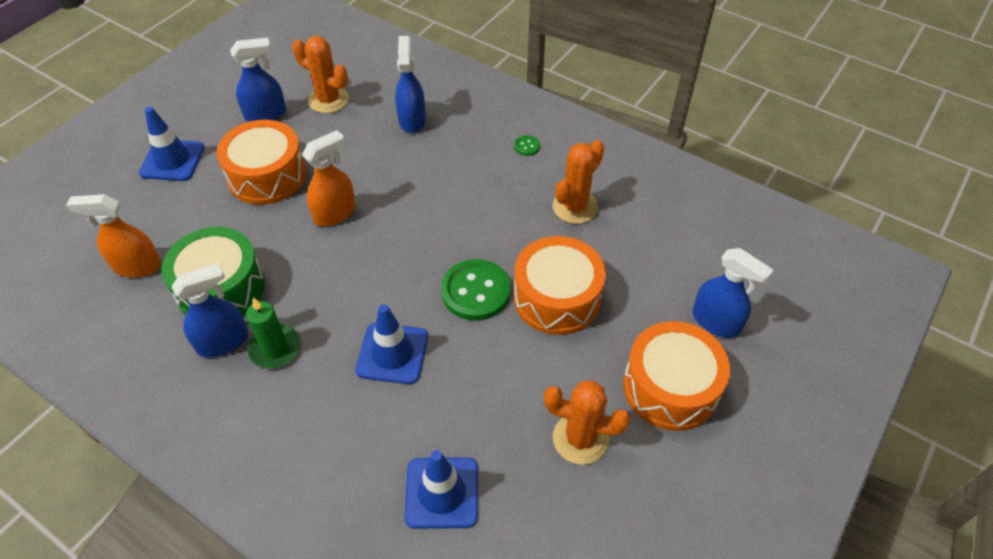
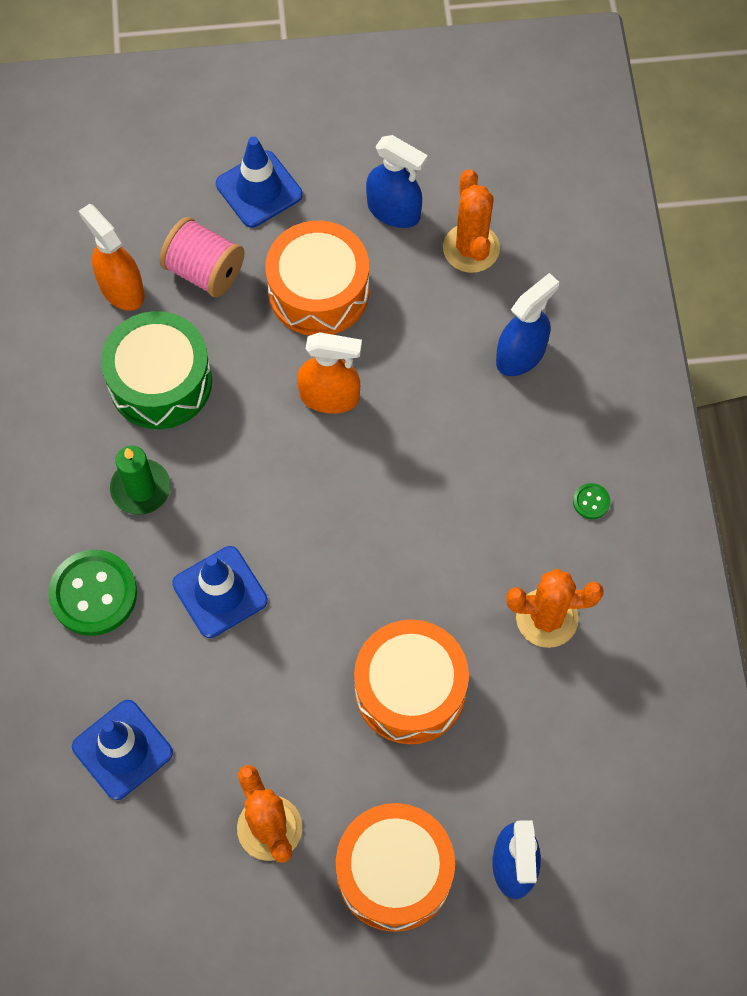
camera: 50 degrees right, 15 degrees up
blue spray bottle [172,263,248,357] -> none
green button [441,259,511,321] -> green button moved to [48,550,137,636]
none -> pink spool [159,217,244,297]

